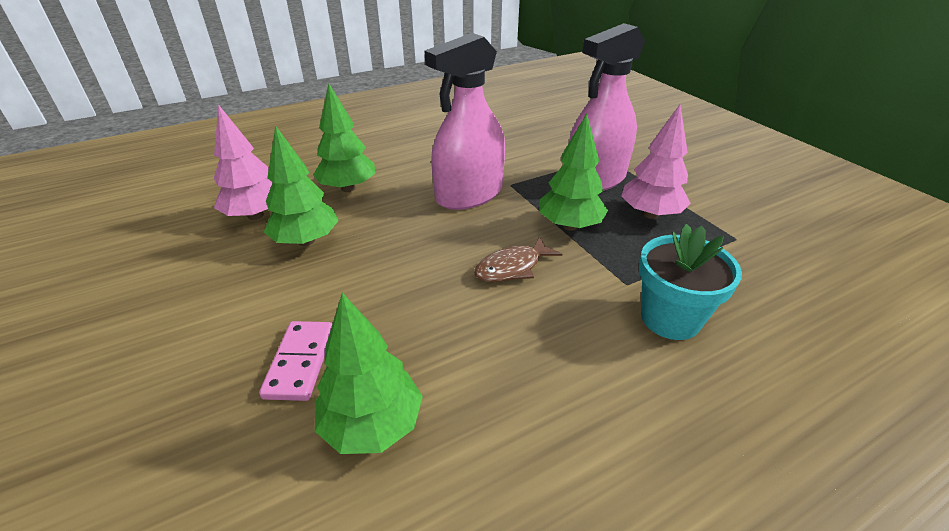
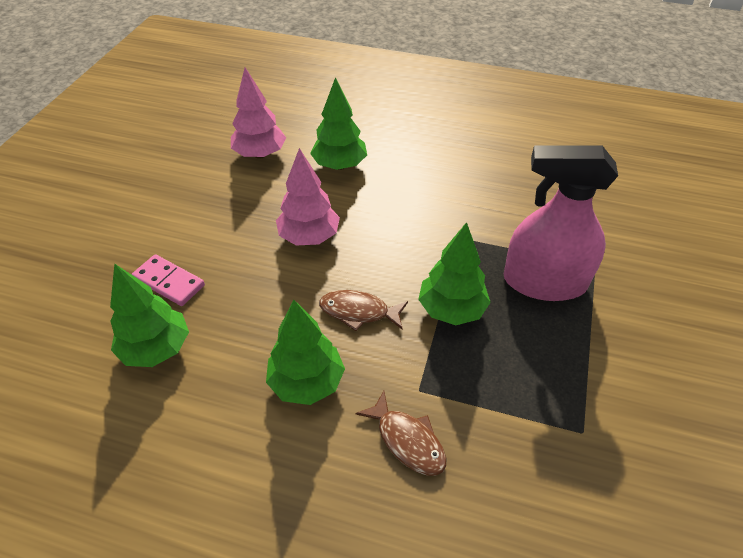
camera: 45 degrees right, 10 degrees up
pink domino [259,321,332,401] -> pink domino turned 75 degrees clockwise [132,254,205,306]
green tree [264,125,339,246] -> green tree moved to [266,300,345,405]
pink spray bottle [425,33,505,210] -> none
pink tree [621,104,691,219] -> pink tree moved to [276,148,340,245]
turquoise flower pot [639,224,742,340] -> brown fish [355,391,446,476]

